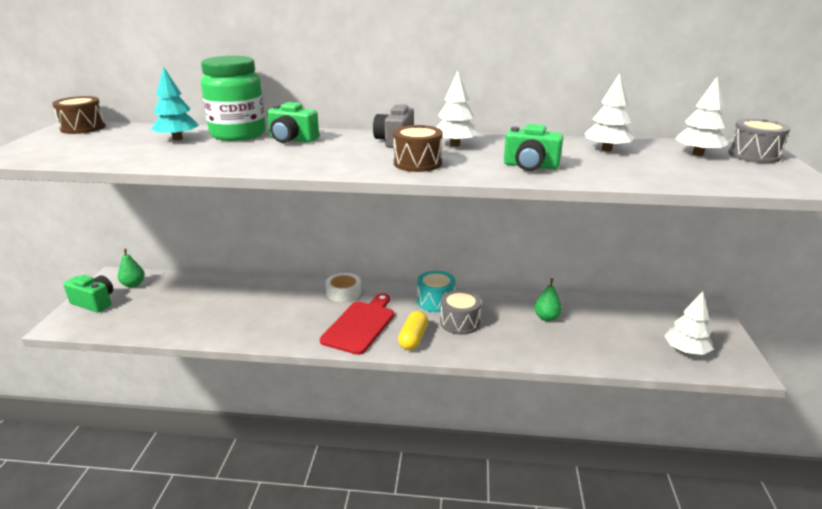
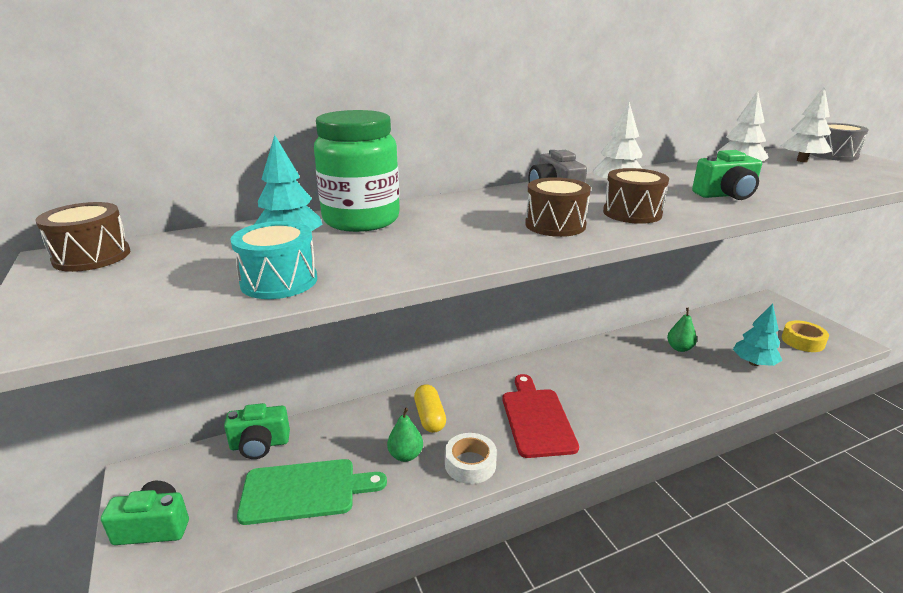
camera: 30 degrees left, 0 degrees up
green pear [118,249,145,288] -> green pear moved to [387,408,423,462]
green camera [267,102,319,143] -> green camera moved to [224,403,290,459]
white tape [325,273,362,302] -> white tape moved to [445,433,497,484]
yellow capsule [398,311,428,350] -> yellow capsule moved to [414,384,446,433]
turquoise drum [417,271,456,312] -> turquoise drum moved to [230,221,317,299]
grey drum [440,290,482,335] -> none
white tree [664,292,713,355] -> yellow tape [781,321,829,352]
none -> green cutting board [237,459,387,525]
none -> brown drum [525,177,591,237]
none -> turquoise tree [733,303,782,366]

